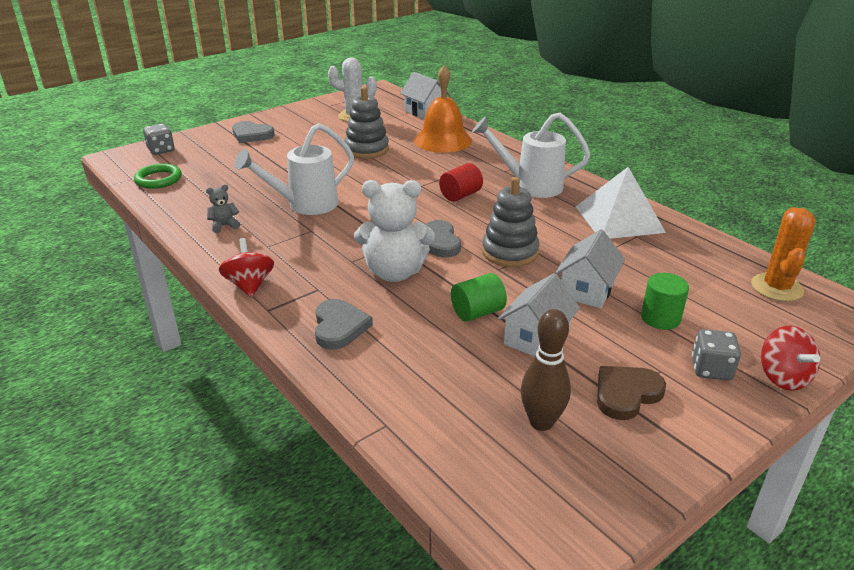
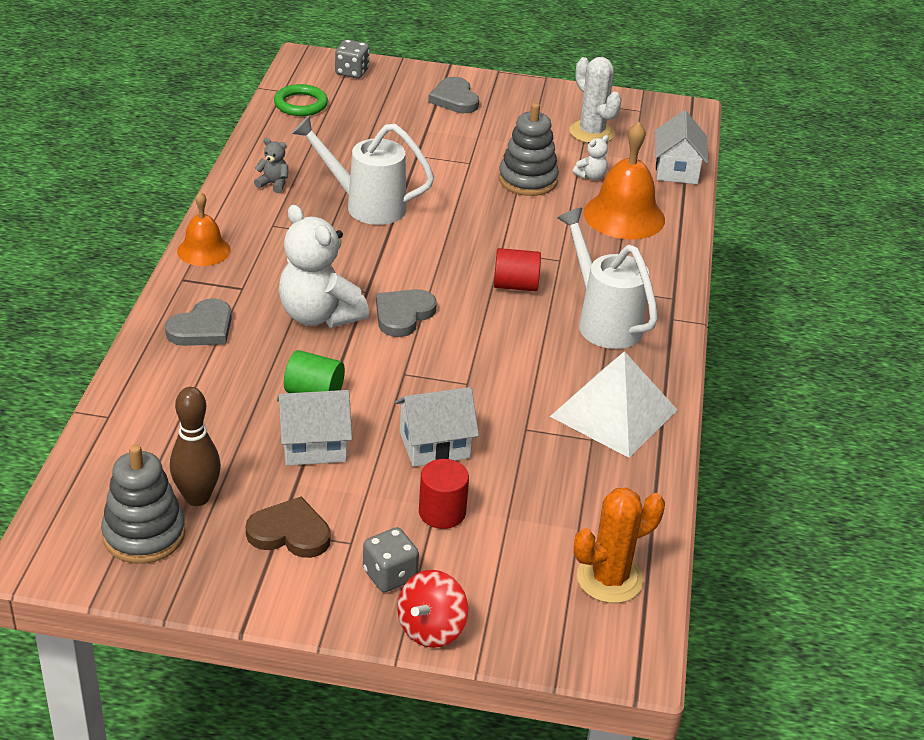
camera: 45 degrees right, 5 degrees up
red spinning top [219,238,274,298] -> orange bell [177,192,231,266]
grey stacking toy [482,177,539,267] -> grey stacking toy moved to [101,444,186,564]
green cylinder [641,273,689,330] -> red cylinder [419,459,469,529]
none -> white teddy bear [573,135,609,180]

